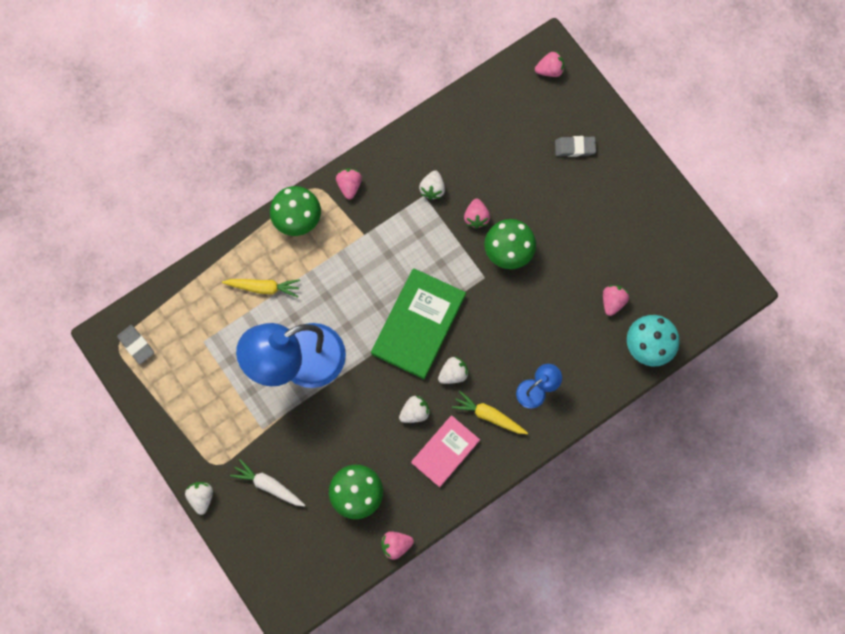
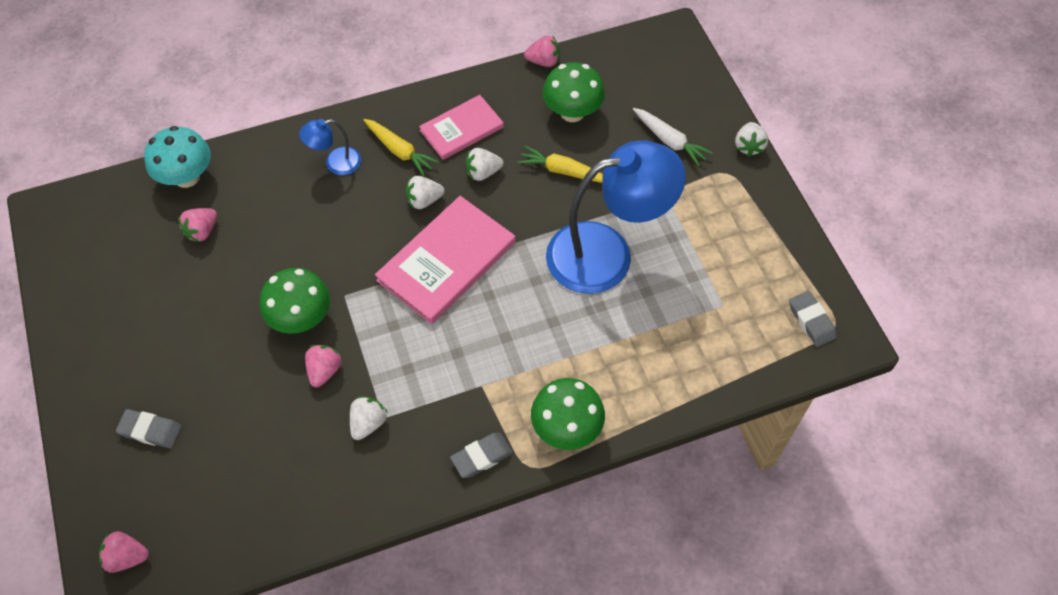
camera: 165 degrees left, 15 degrees down
yellow carrot [222,279,300,297] -> yellow carrot moved to [517,146,603,183]
pink strawberry [336,168,362,199] -> grey eraser [450,433,513,478]
green book [371,268,466,379] -> pink book [375,196,515,324]

